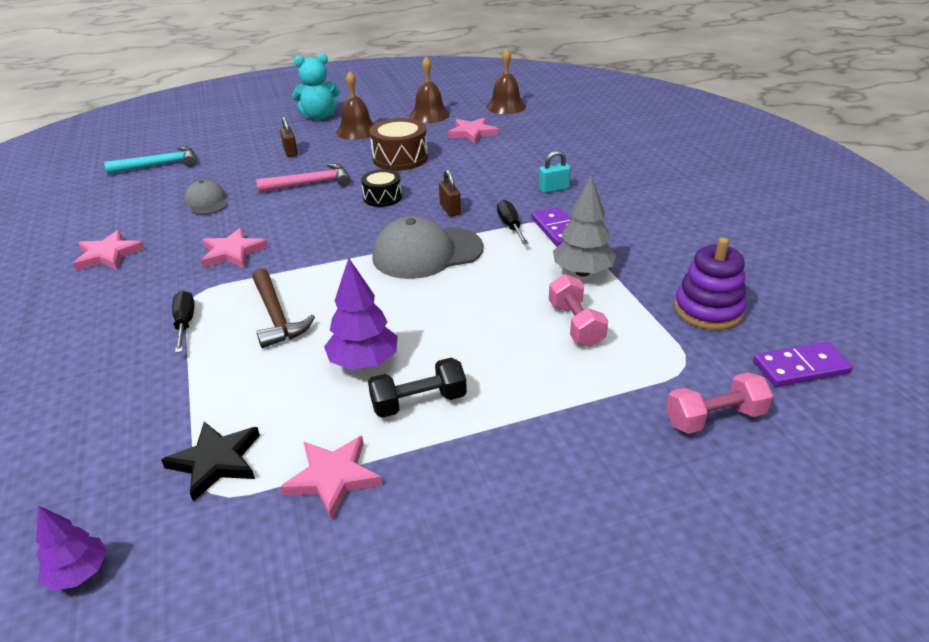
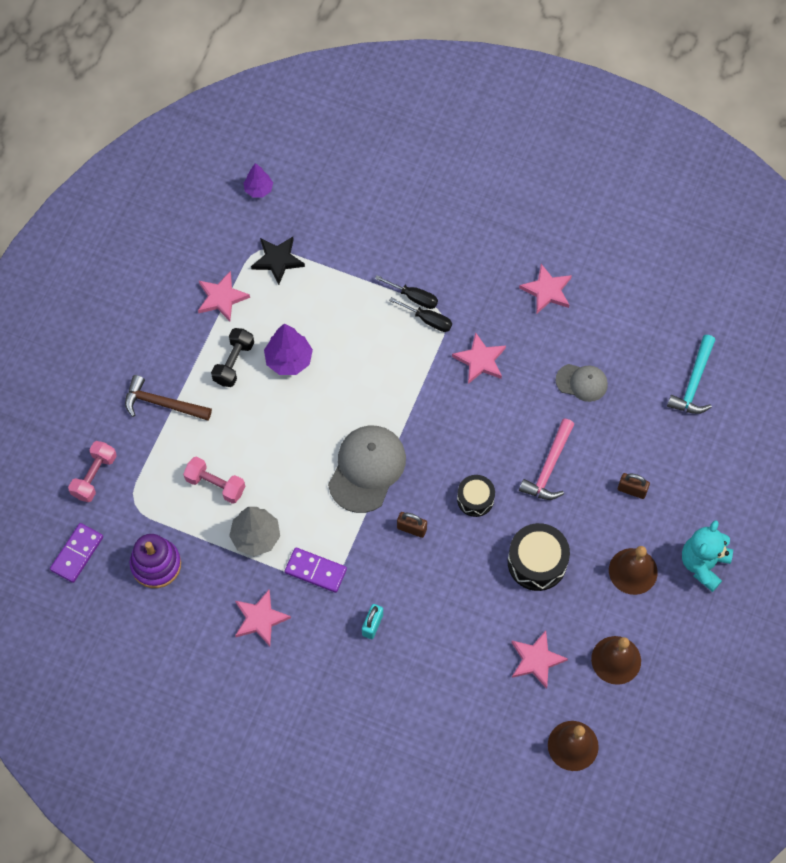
camera: 130 degrees right, 30 degrees up
brown hammer [252,268,315,348] -> brown hammer moved to [125,375,212,421]
brown drum [370,118,428,171] -> black drum [508,523,570,591]
black screwdriver [497,200,528,244] -> black screwdriver moved to [389,297,452,332]
none -> pink star [235,590,291,646]

